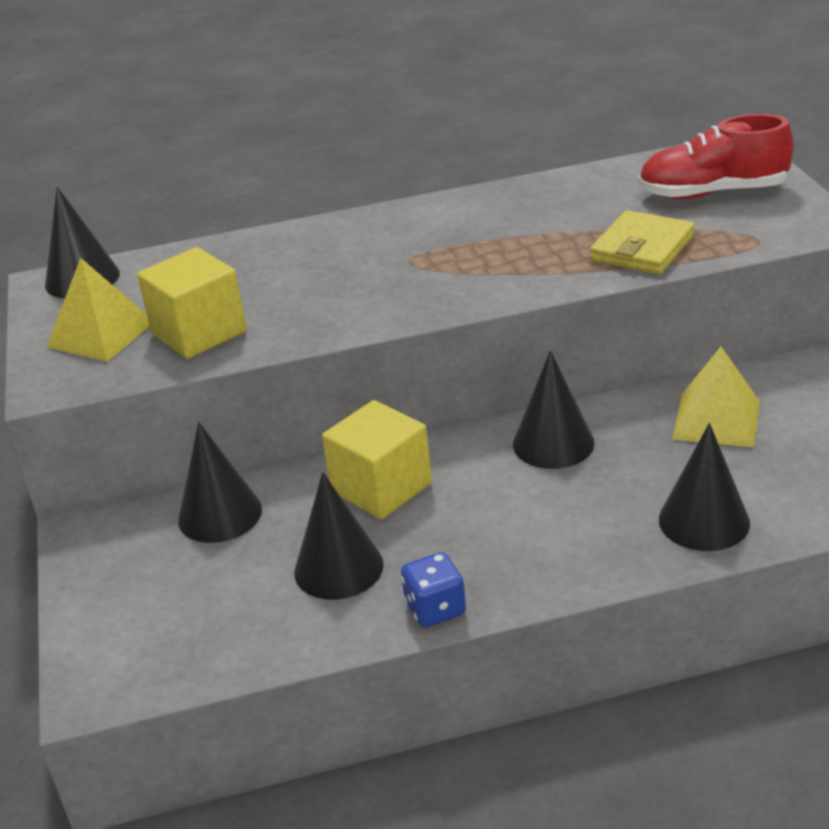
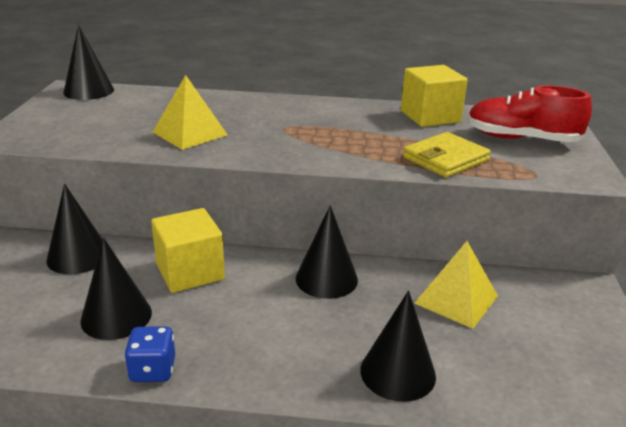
camera: 15 degrees right, 5 degrees down
yellow pyramid [47,258,150,362] -> yellow pyramid moved to [153,75,228,150]
yellow cube [137,247,247,359] -> yellow cube moved to [401,65,468,127]

